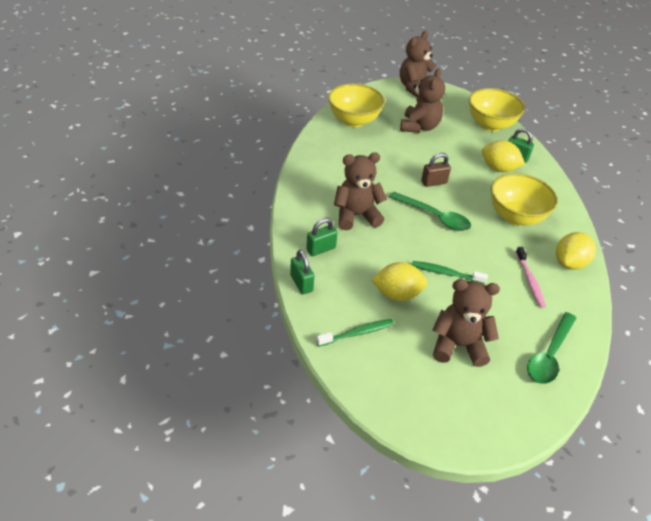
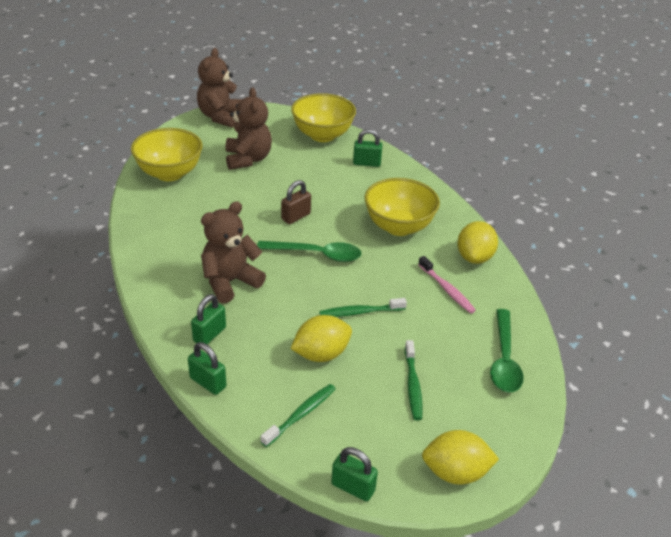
camera: 25 degrees left, 5 degrees down
brown teddy bear [432,279,500,367] -> green toothbrush [405,340,423,420]
yellow lemon [482,140,525,172] -> yellow lemon moved to [422,430,499,485]
none -> green padlock [331,447,378,502]

